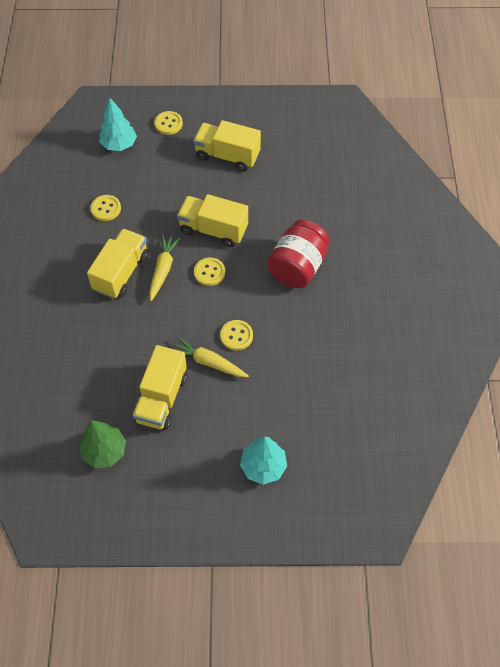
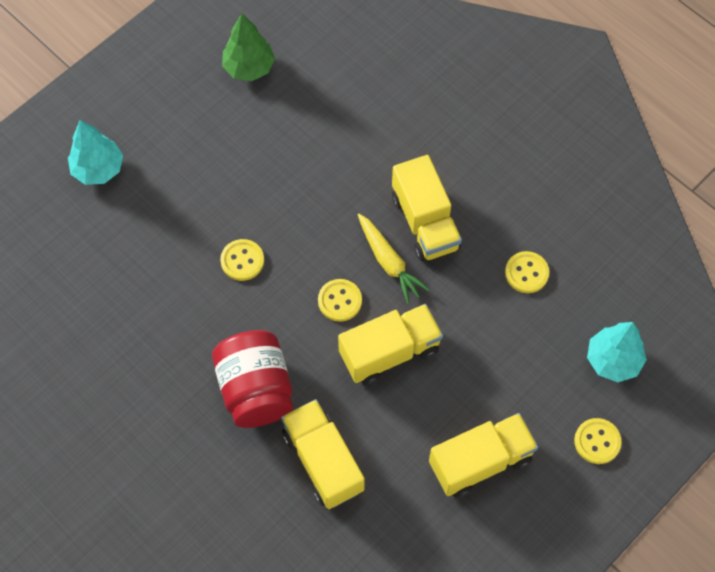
camera: 135 degrees right, 5 degrees up
yellow truck [132,345,187,430] -> yellow truck moved to [281,399,365,509]
yellow carrot [173,337,249,377] -> none

